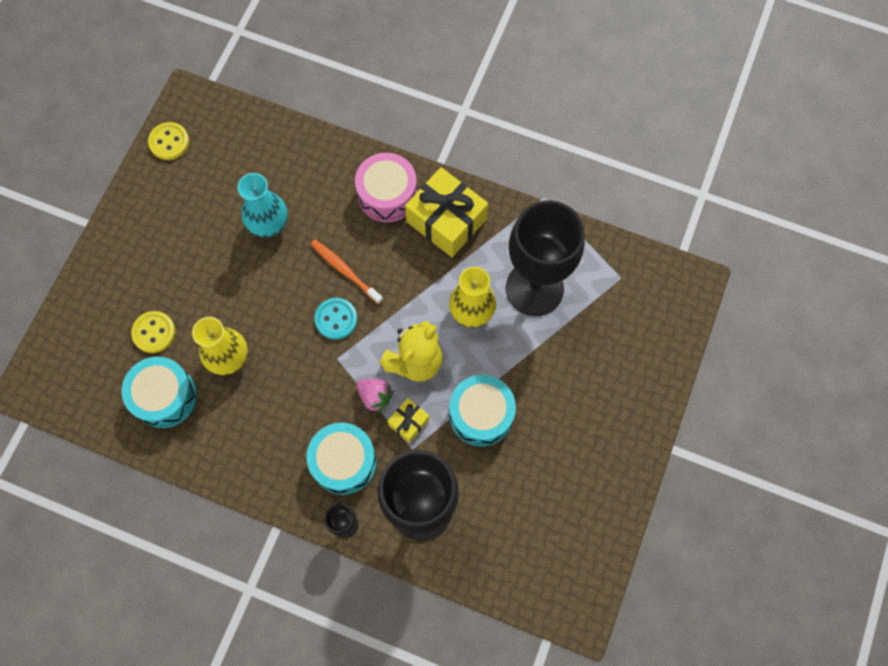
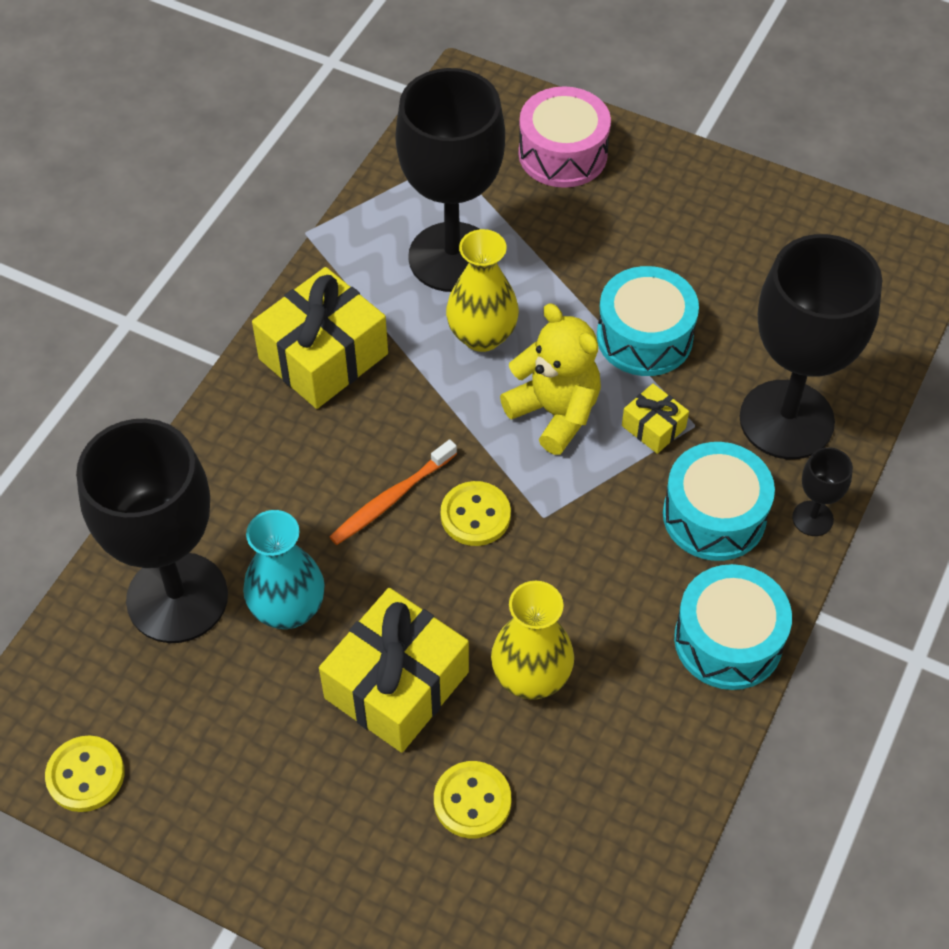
camera: 85 degrees left, 15 degrees down
turquoise drum [121,357,197,428] -> turquoise drum moved to [674,564,792,690]
turquoise button [315,298,357,340] -> yellow button [441,481,511,546]
pink drum [355,153,417,222] -> pink drum moved to [519,86,611,188]
pink strawberry [356,379,393,413] -> none
none -> black goblet [76,419,228,643]
none -> yellow gift [319,588,469,753]

